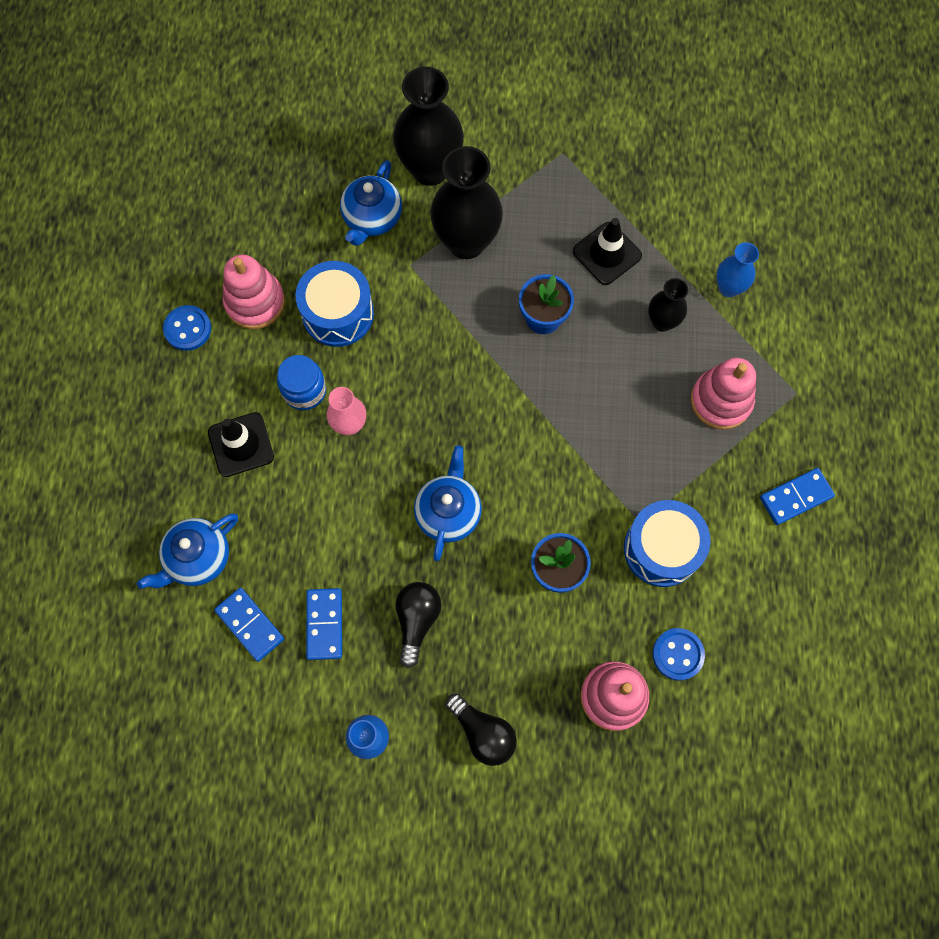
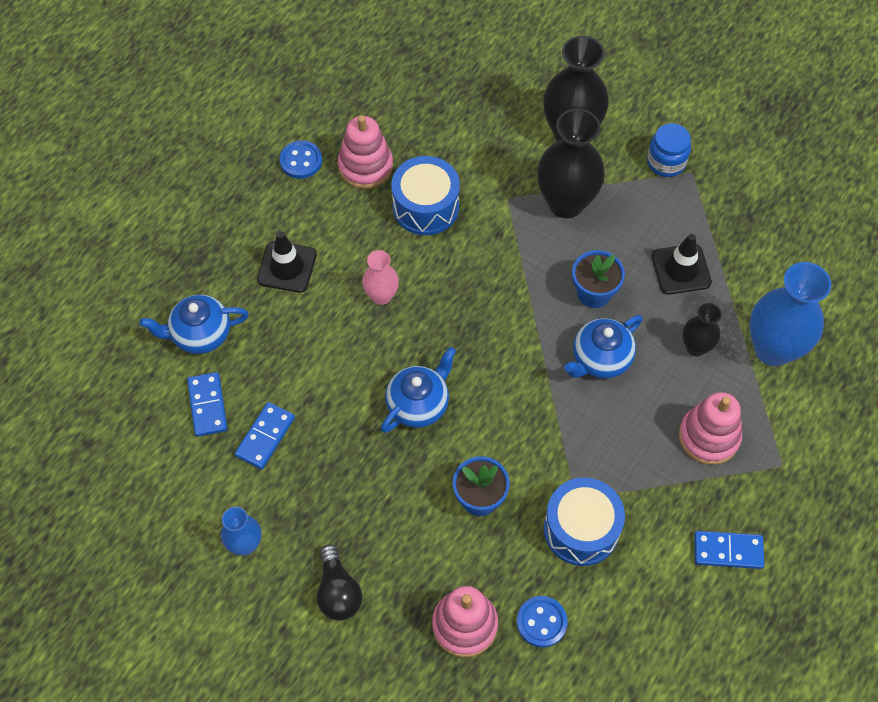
camera: 30 degrees right, 10 degrees down
blue jar [277,355,326,410] -> blue jar moved to [647,123,691,177]
blue teapot [340,160,402,246] -> blue teapot moved to [564,315,642,379]
black light bulb [396,582,442,668] -> none
blue vase [716,242,759,297] -> blue vase [749,262,831,366], size x1.88

